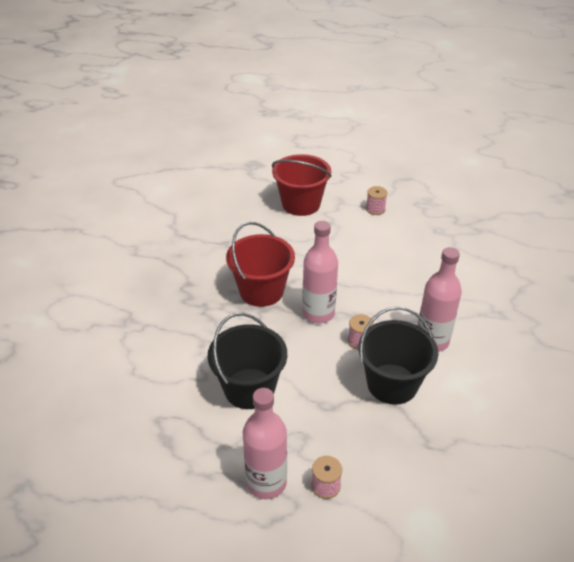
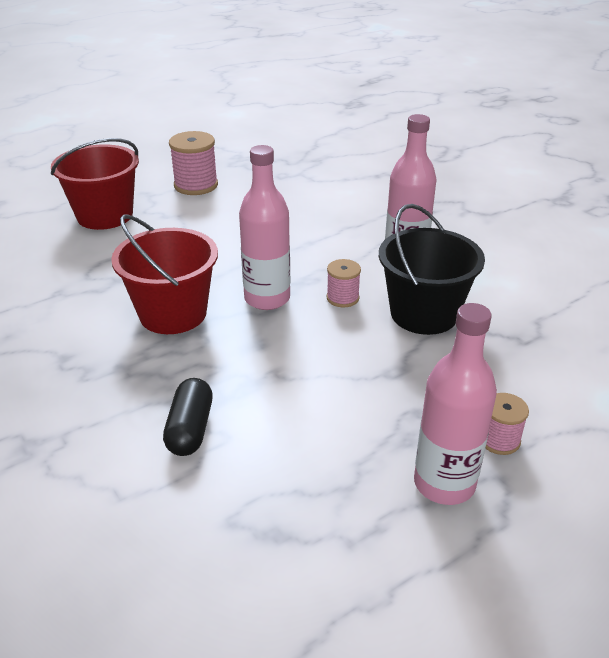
camera: 45 degrees left, 5 degrees down
black bucket [208,313,287,409] -> none
pink spool [366,186,387,215] -> pink spool [169,131,218,195], size x1.69
none -> black capsule [163,378,213,456]

